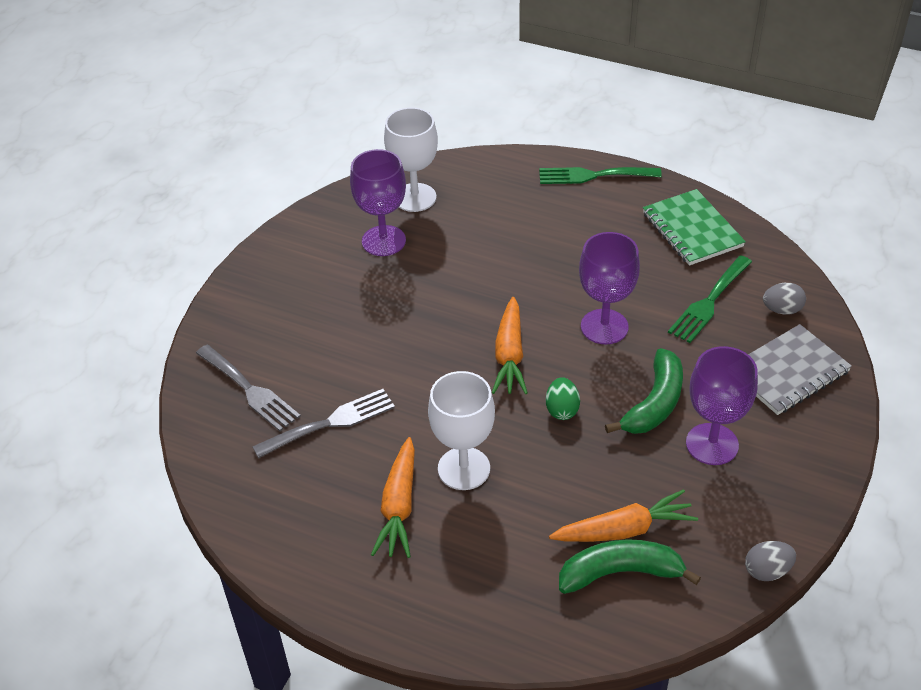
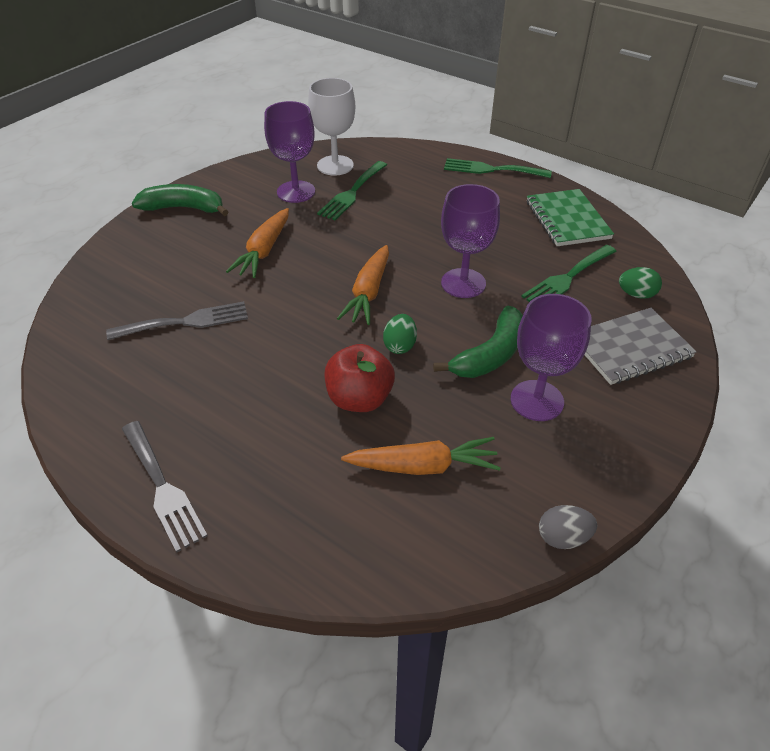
camera: 10 degrees right, 0 degrees up
grey fork [196,345,301,431] -> grey fork moved to [122,421,208,553]
orange carrot [371,437,415,558] -> orange carrot moved to [226,208,289,278]
white goblet [428,371,495,490] -> none
green banana [559,539,701,594] -> green banana moved to [132,184,228,216]
grey egg [763,283,806,315] -> green egg [619,267,662,299]
none -> green fork [317,161,387,220]
none -> red apple [325,344,395,412]

